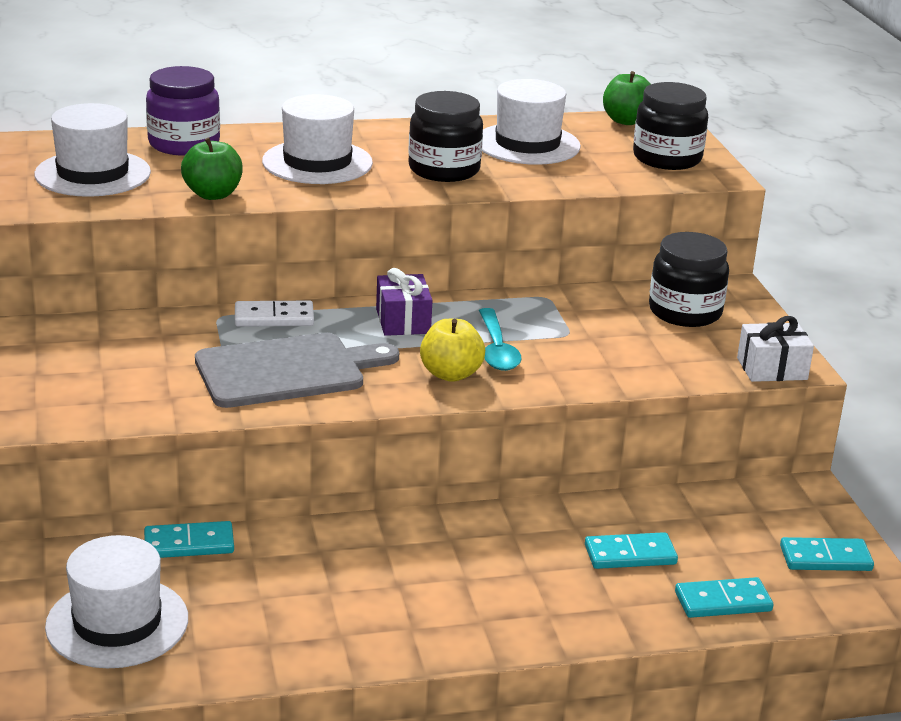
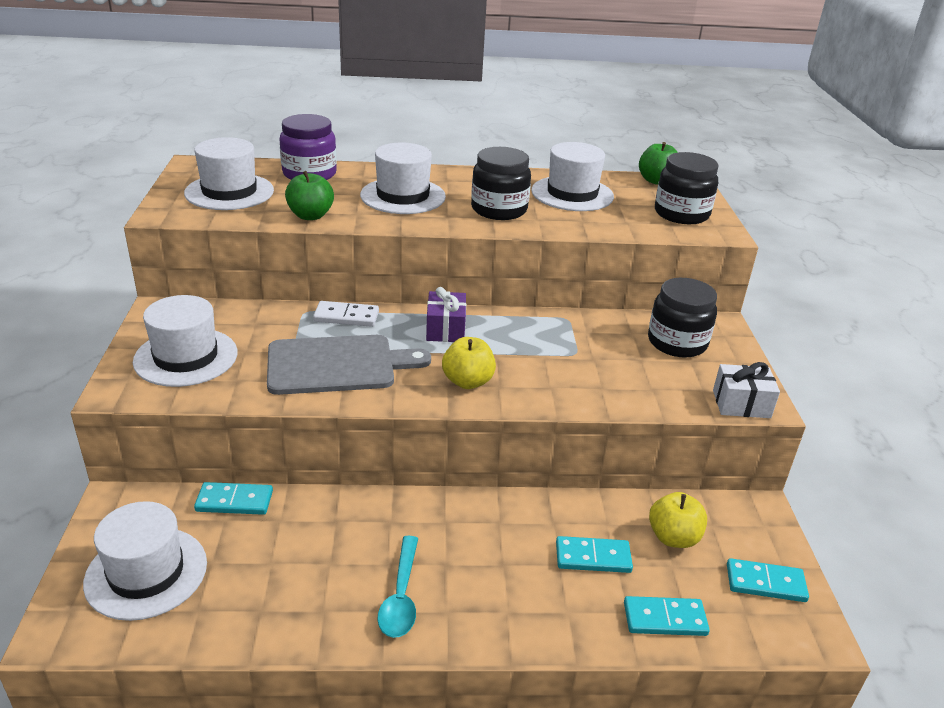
camera: 10 degrees right, 5 degrees up
turquoise spoon [479,308,522,371] -> turquoise spoon moved to [377,536,418,638]
none -> white hat [133,295,237,387]
none -> yellow apple [649,492,707,548]

